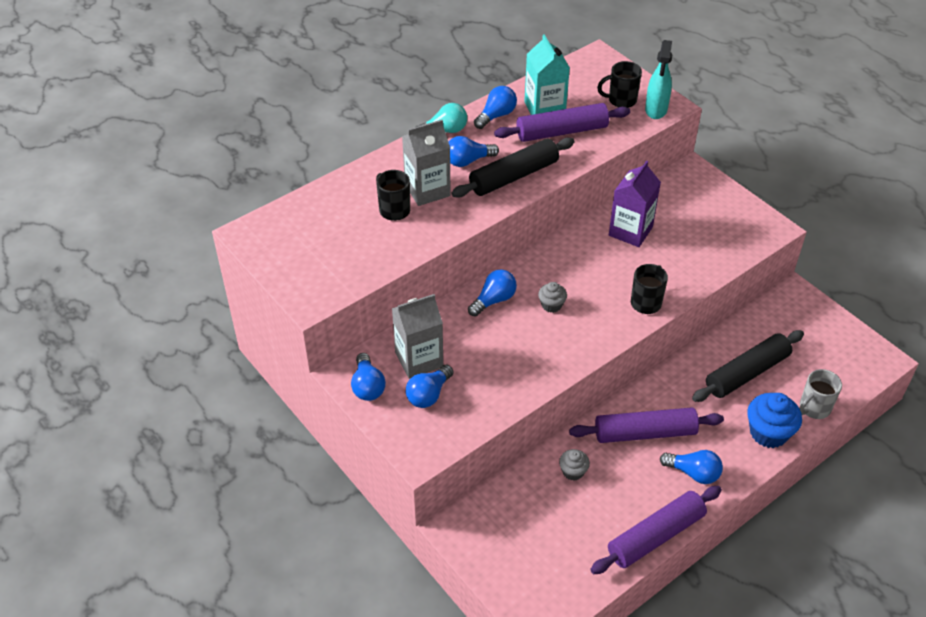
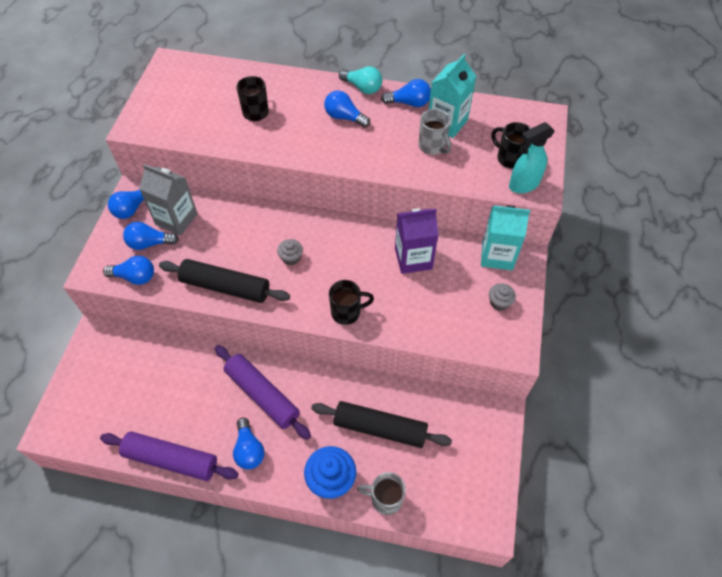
camera: 50 degrees right, 10 degrees up
grey carton [402,120,451,206] -> none
black rolling pin [451,138,575,197] -> black rolling pin moved to [159,259,290,303]
blue light bulb [468,269,517,317] -> blue light bulb moved to [103,256,154,285]
purple rolling pin [494,103,630,142] -> grey mug [419,109,451,155]
grey cupcake [559,449,590,481] -> grey cupcake moved to [489,284,516,311]
none -> turquoise carton [481,205,530,270]

